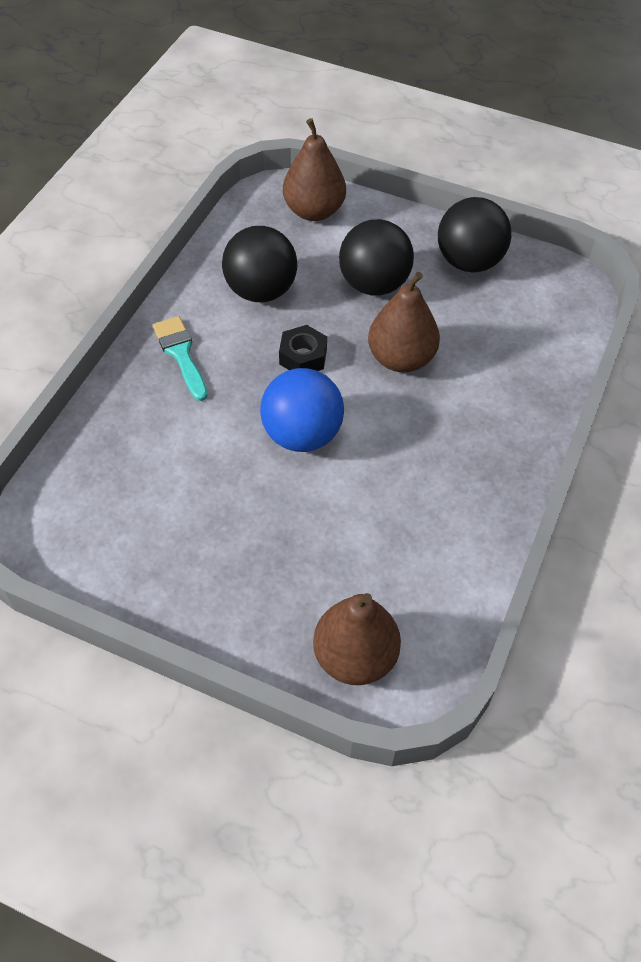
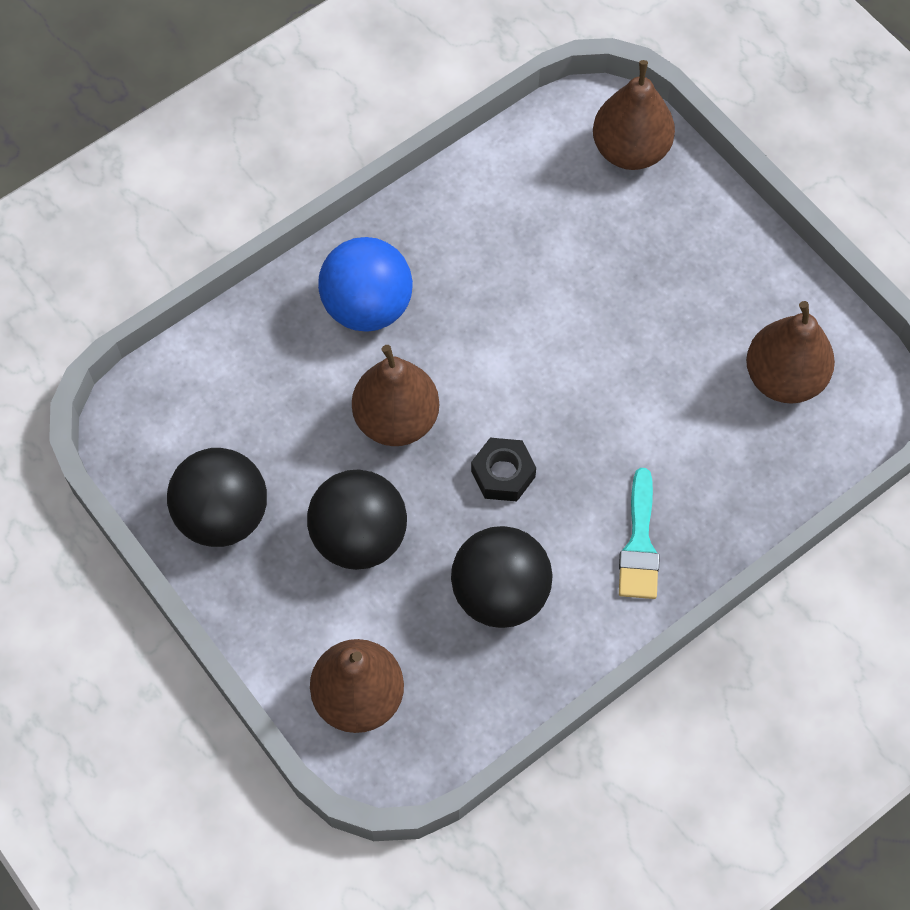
camera: 150 degrees left, 10 degrees up
blue ball [260,368,344,452] -> blue ball moved to [318,237,413,332]
none -> brown pear [746,301,835,404]

